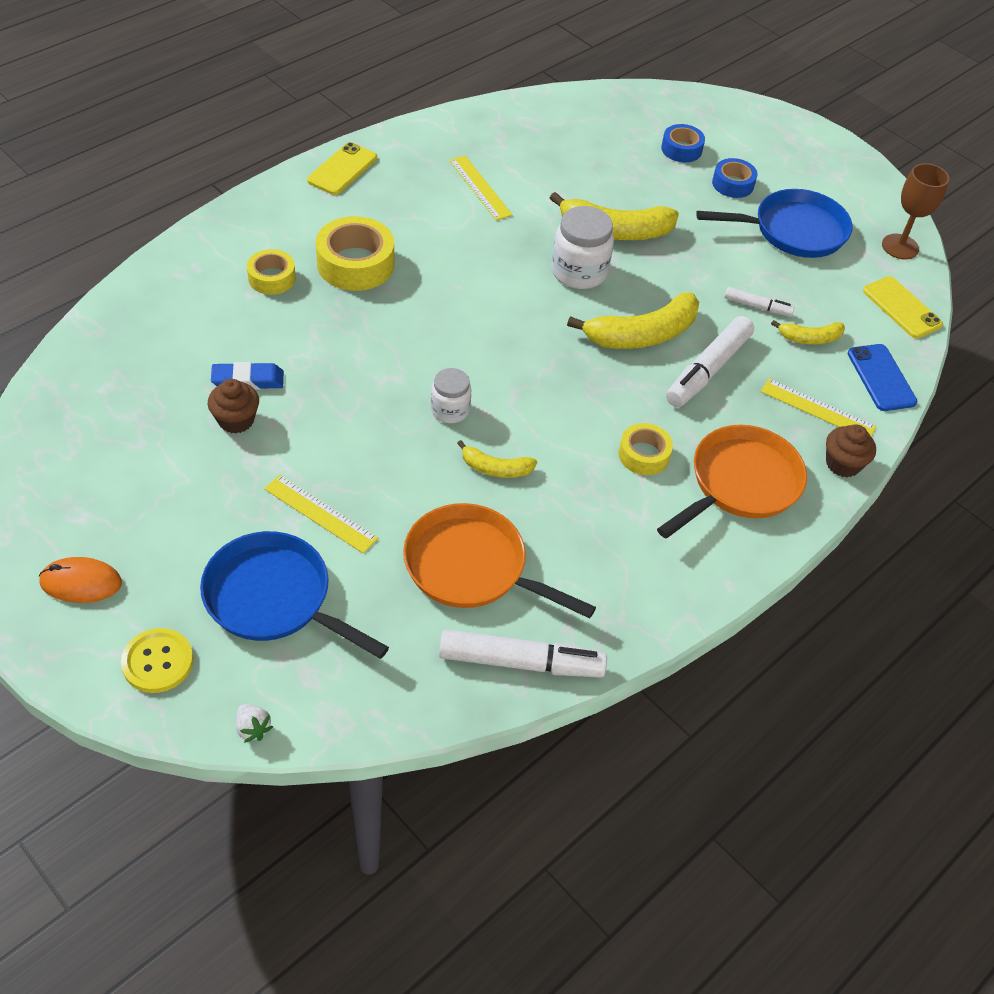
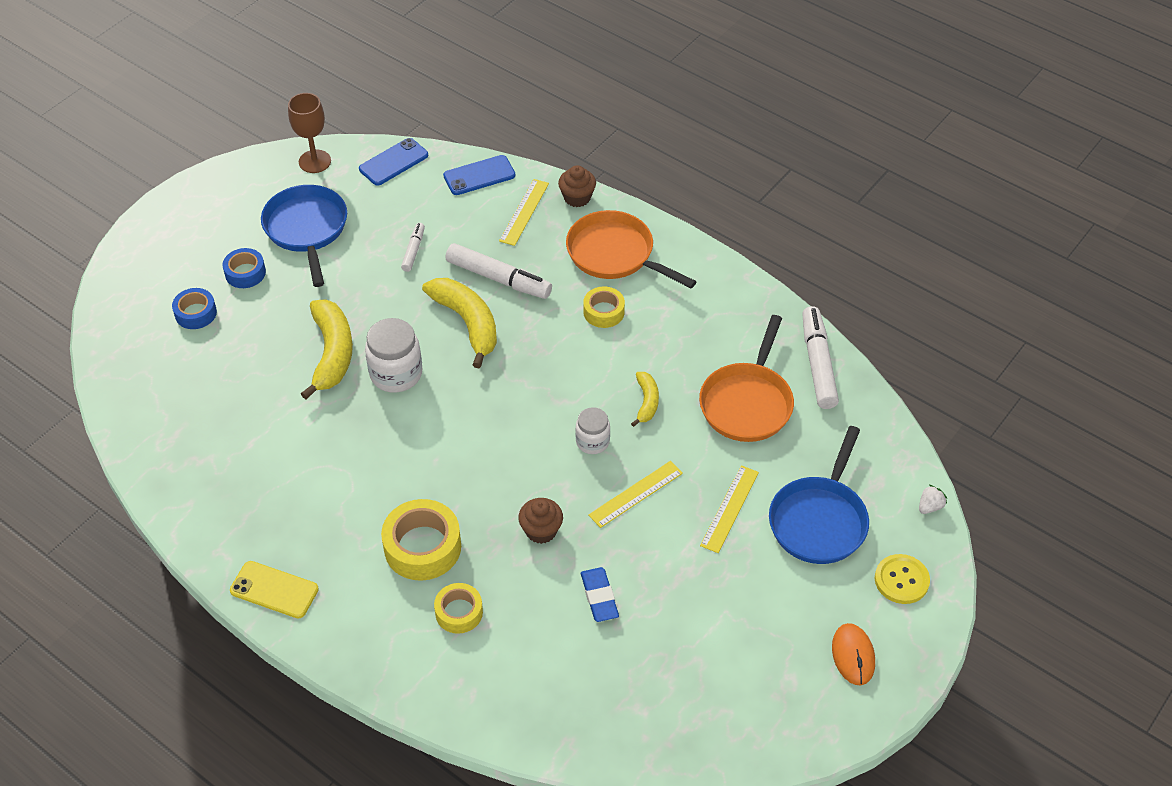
camera: 95 degrees left, 0 degrees up
brown cupcake [208,379,259,433] -> brown cupcake moved to [518,498,563,544]
yellow ruler [449,156,512,220] -> yellow ruler moved to [588,461,683,528]
yellow banana [771,320,845,344] -> none
yellow phone [863,276,943,339] -> blue phone [359,138,428,186]

